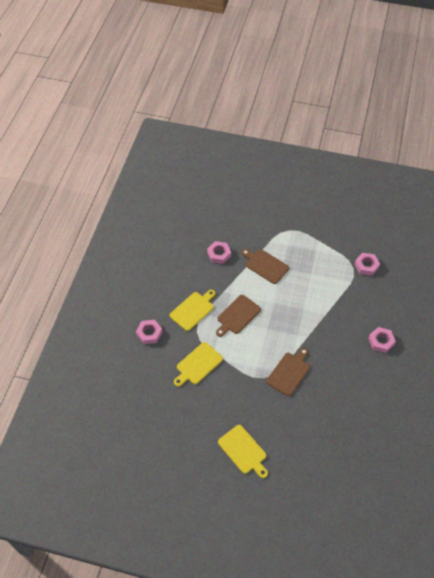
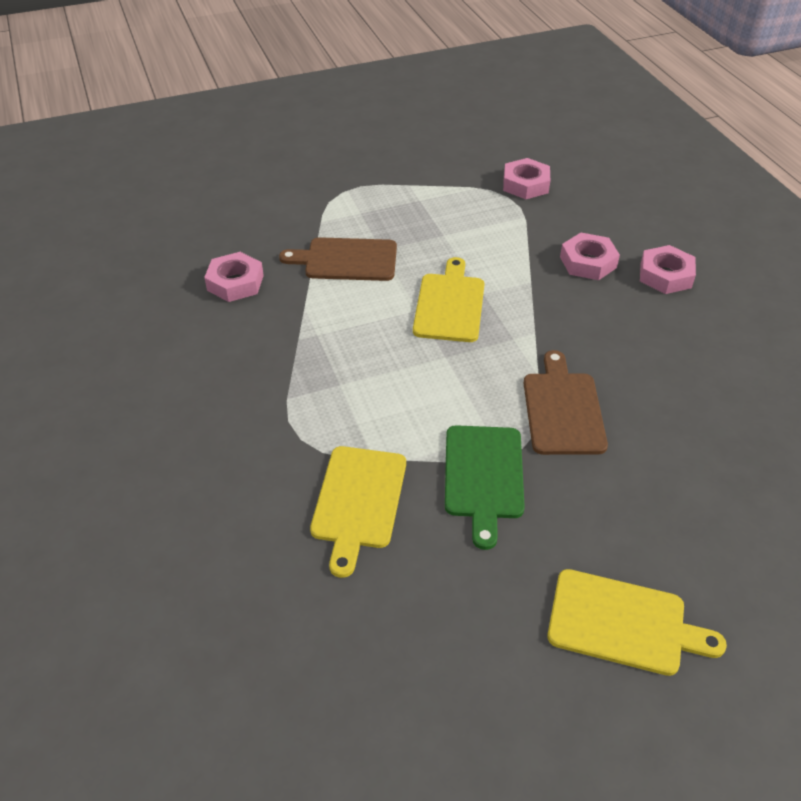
camera: 35 degrees left, 10 degrees down
pink nut [136,320,162,344] -> pink nut moved to [560,233,620,280]
yellow cutting board [170,290,215,331] -> yellow cutting board moved to [413,257,484,342]
brown cutting board [216,295,261,337] -> none
none -> green cutting board [445,425,525,550]

